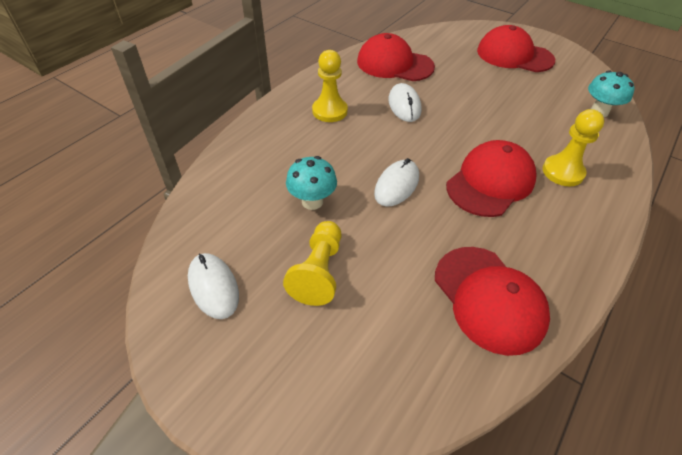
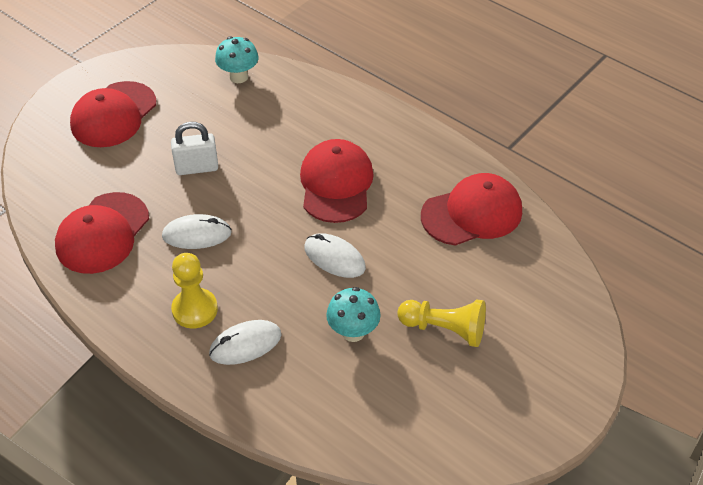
camera: 85 degrees left, 0 degrees up
white mouse [188,253,239,319] -> white mouse moved to [209,320,281,365]
red cap [446,140,537,217] -> red cap turned 45 degrees clockwise [300,139,374,223]
yellow pawn [543,109,604,186] -> none
none -> white padlock [171,122,218,175]

